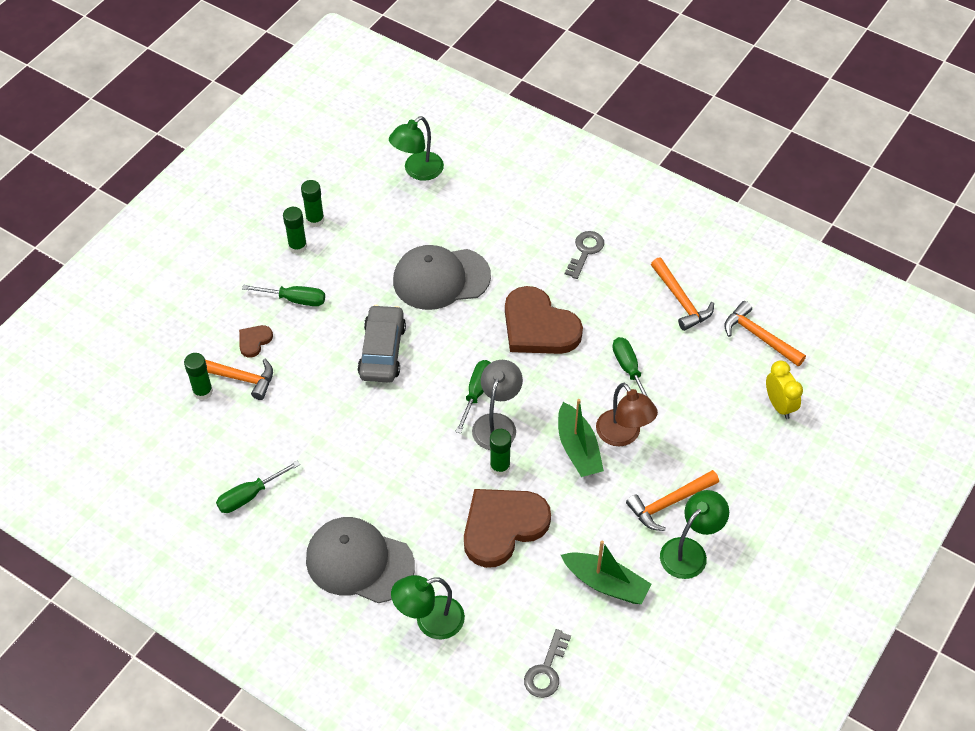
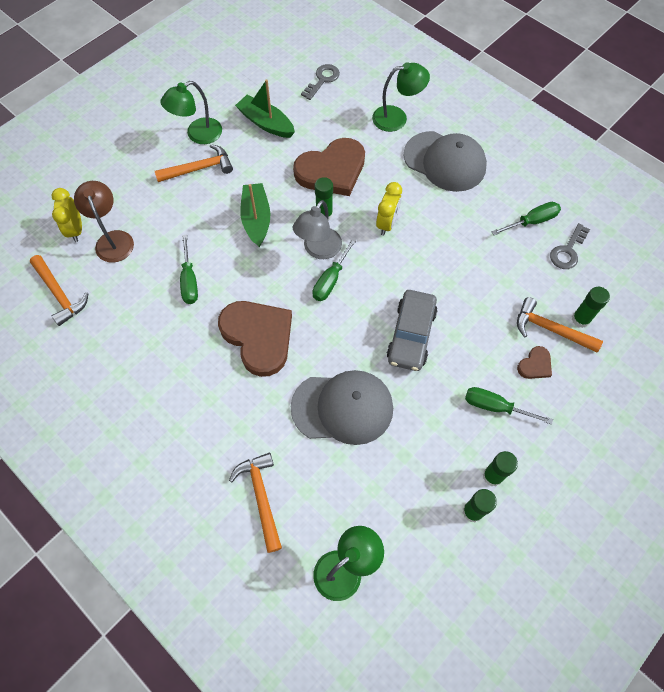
camera: 170 degrees left, 10 degrees up
grey key [565,231,604,279] -> grey key moved to [550,223,590,269]
brown lamp [596,383,658,446] -> brown lamp moved to [74,181,134,263]
orange hammer [651,258,714,331] -> orange hammer moved to [229,452,282,553]
none -> yellow clock [376,182,402,236]

